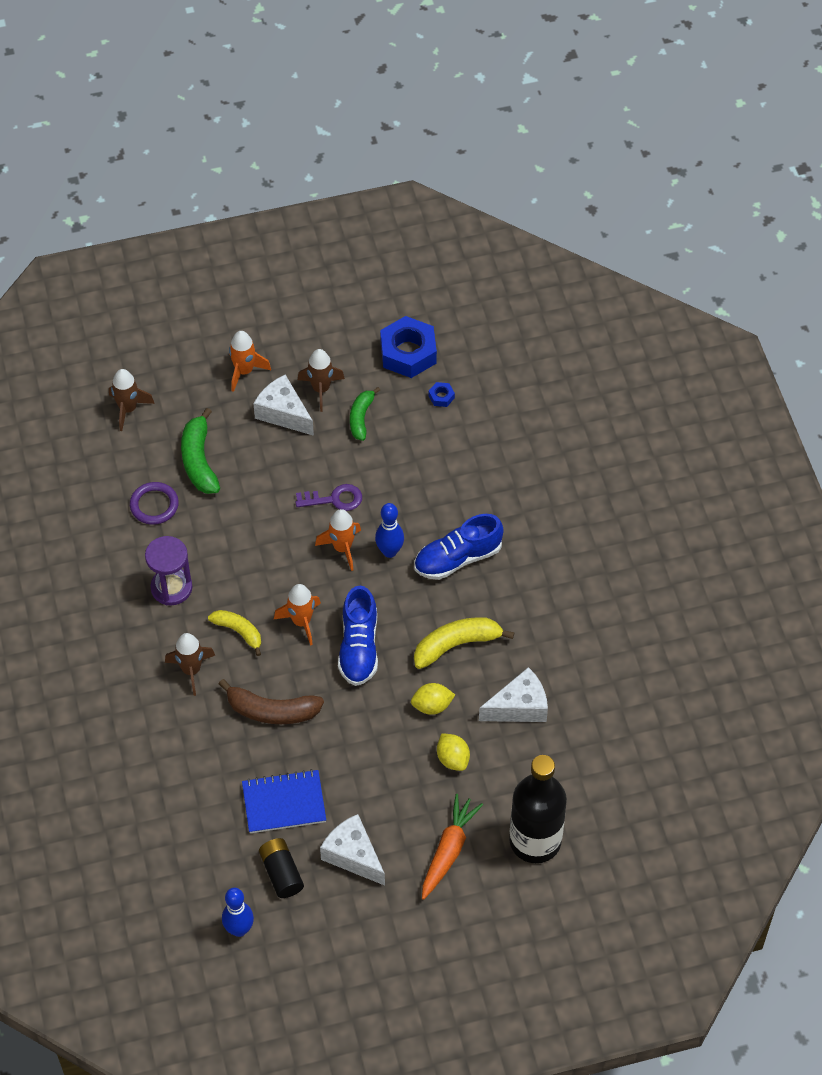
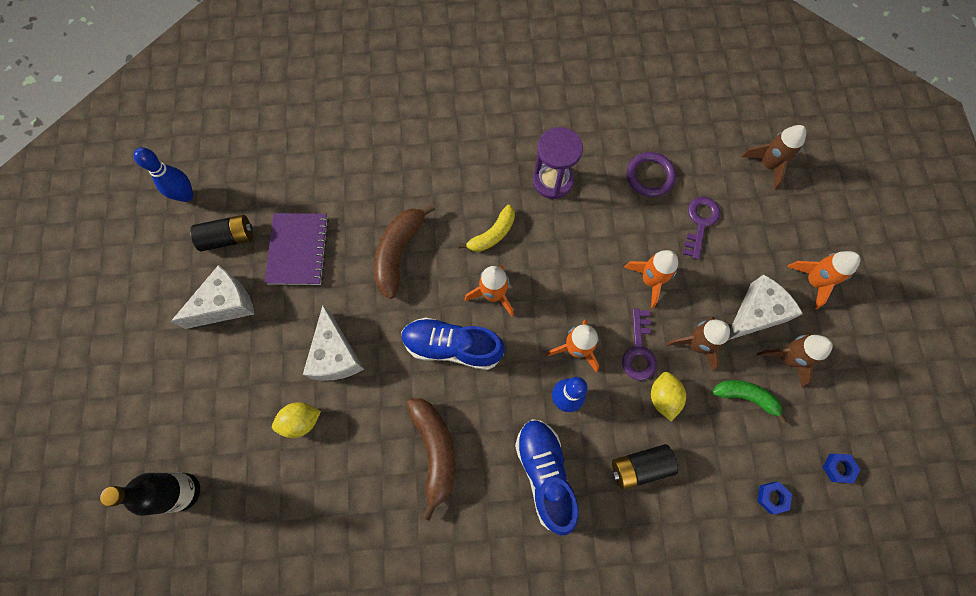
camera: 100 degrees right, 15 degrees up
brown rocket [165,633,215,696] -> brown rocket moved to [666,317,730,371]
green banana [181,408,220,494] -> purple key [683,197,720,259]
blue notebook [242,769,326,833] -> purple notebook [265,213,329,285]
blue nut [380,316,437,378] -> blue nut [823,454,860,483], size x0.42
yellow lemon [411,683,455,715] -> yellow lemon moved to [651,372,686,421]
yellow banana [414,617,515,669] -> brown banana [406,398,455,521]
orange carrot [422,794,483,900] -> none
white cheese [479,667,548,722] -> white cheese moved to [303,305,364,381]
black bottle [509,755,567,863] -> black bottle [100,473,200,516], size x0.65
none -> black battery [612,444,678,490]
none -> orange rocket [624,250,678,308]

